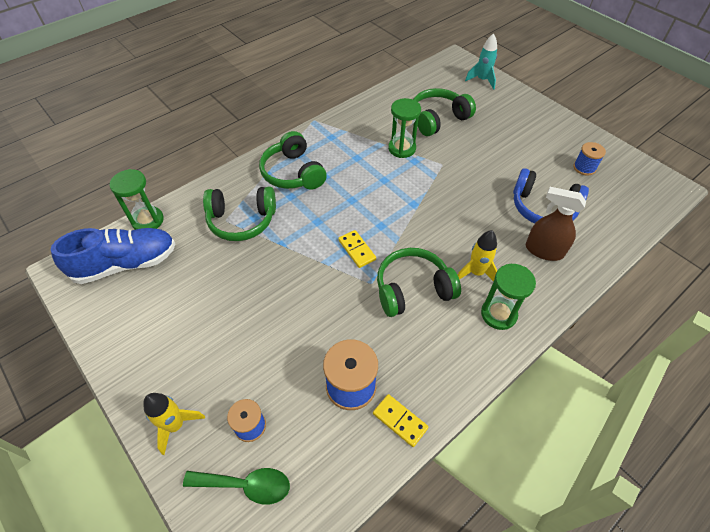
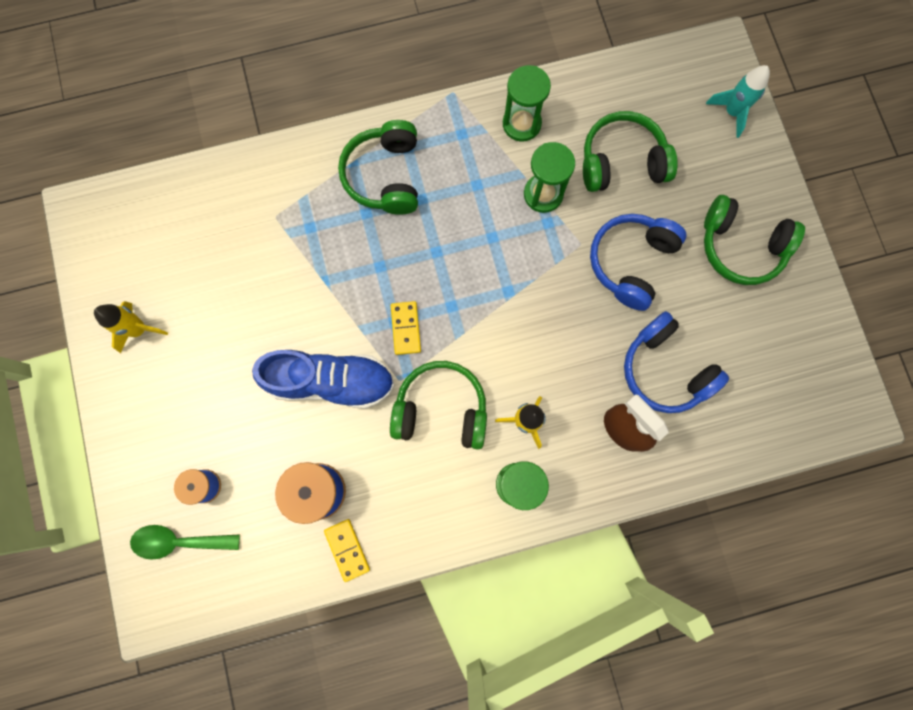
camera: 25 degrees right, 25 degrees up
blue shoe [51,228,175,284] -> blue shoe moved to [252,350,394,409]
green hourglass [110,169,164,230] -> green hourglass moved to [503,65,551,142]
yellow rocket [143,393,205,455] -> yellow rocket moved to [94,301,168,353]
green spoon [183,468,290,505] -> green spoon turned 150 degrees clockwise [130,525,240,560]
green headphones [203,187,276,241] -> green headphones moved to [704,195,805,285]
blue spool [573,142,606,176] -> none
none -> blue headphones [590,214,686,311]

